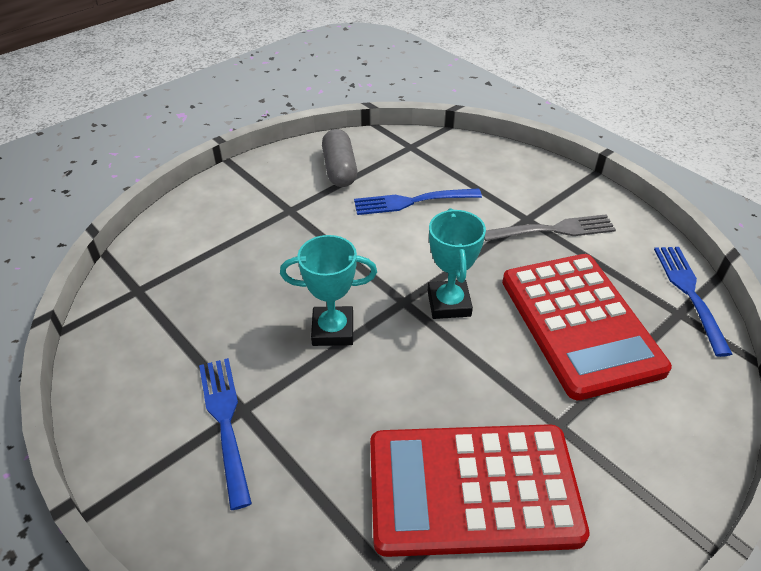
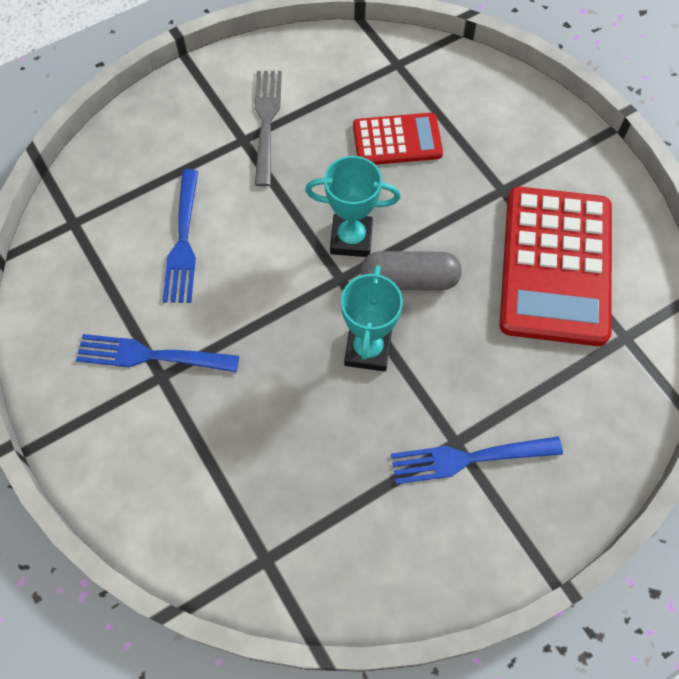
camera: 80 degrees left, 20 degrees up
grey capsule [322,129,357,187] -> grey capsule moved to [360,251,462,290]
red calculator [502,254,672,400] -> red calculator [353,113,443,165], size x0.55
blue fork [654,247,733,357] -> blue fork moved to [76,334,239,372]

